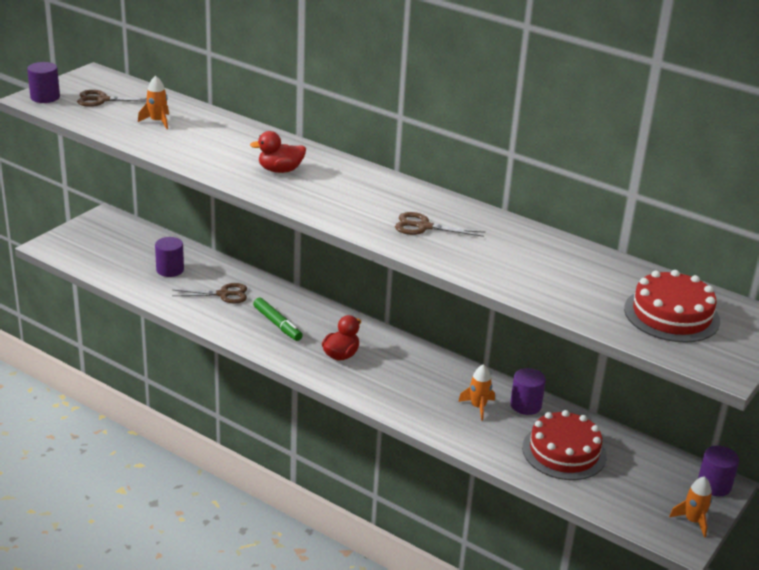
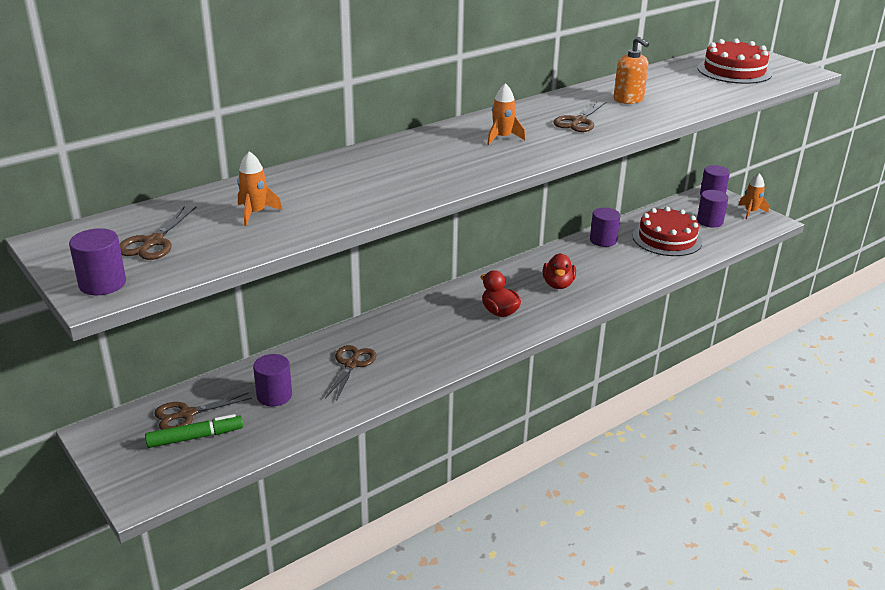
camera: 70 degrees left, 0 degrees up
red duck [250,131,306,173] -> red duck moved to [543,253,576,289]
green marker [253,298,303,341] -> green marker moved to [145,414,243,448]
orange rocket [458,364,495,421] -> orange rocket moved to [487,83,525,145]
none -> brown scissors [154,392,252,430]
none -> orange soap dispenser [614,37,649,104]
none -> purple cylinder [697,190,728,228]

